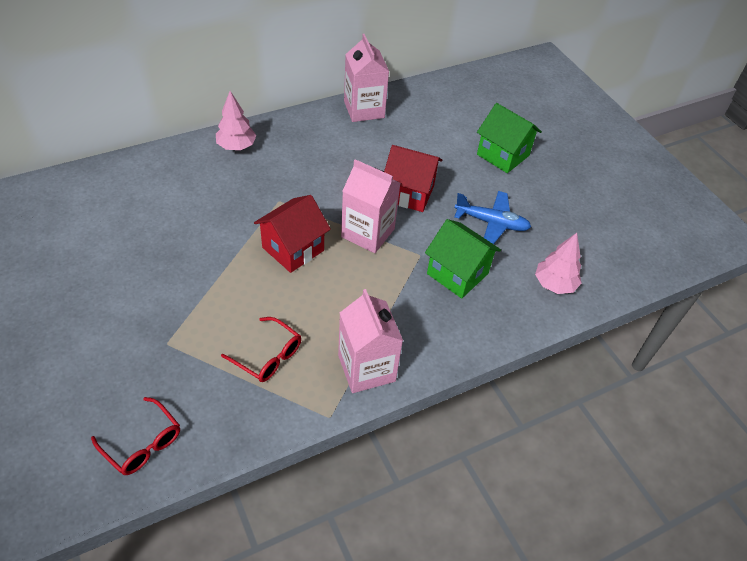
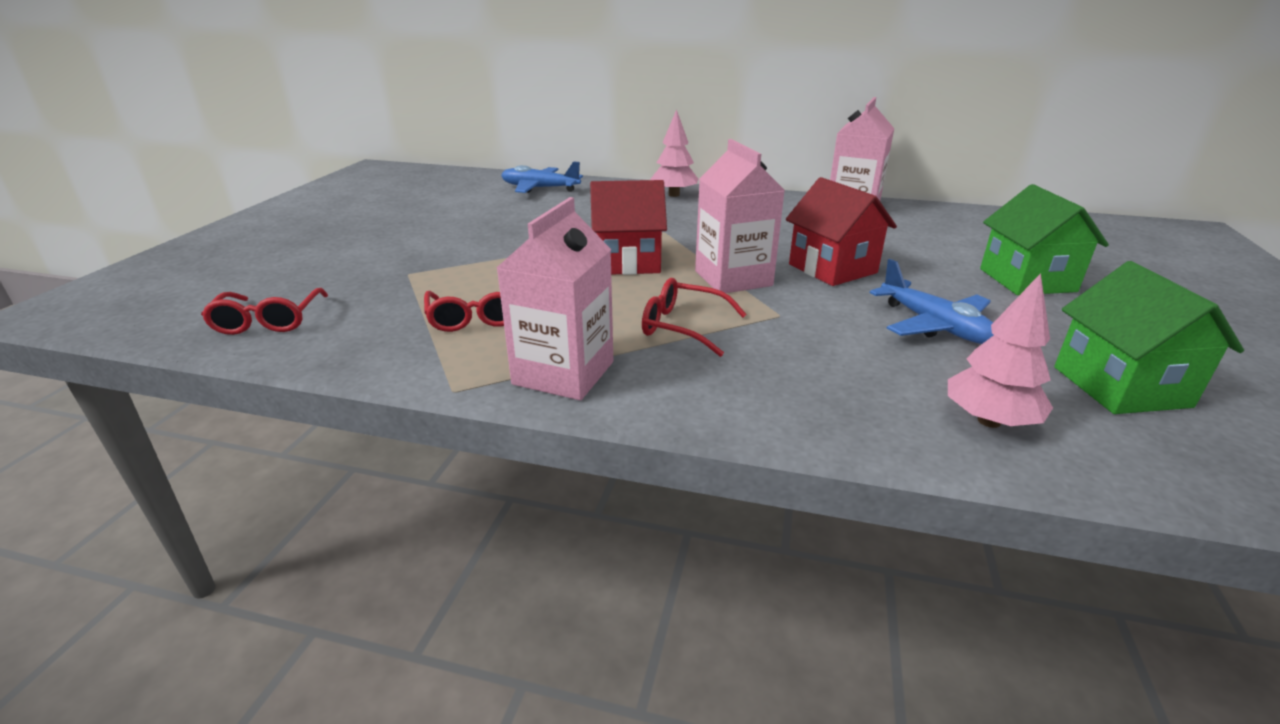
camera: 45 degrees right, 20 degrees down
green house [425,219,501,298] -> green house moved to [1054,261,1244,414]
none -> blue plane [501,162,583,193]
none -> red glasses [642,278,747,357]

